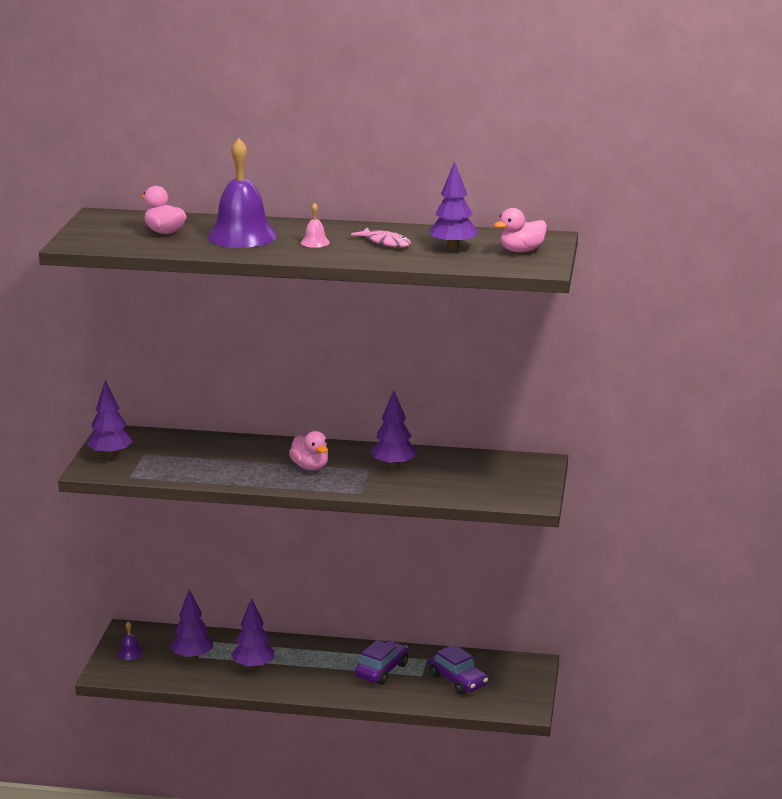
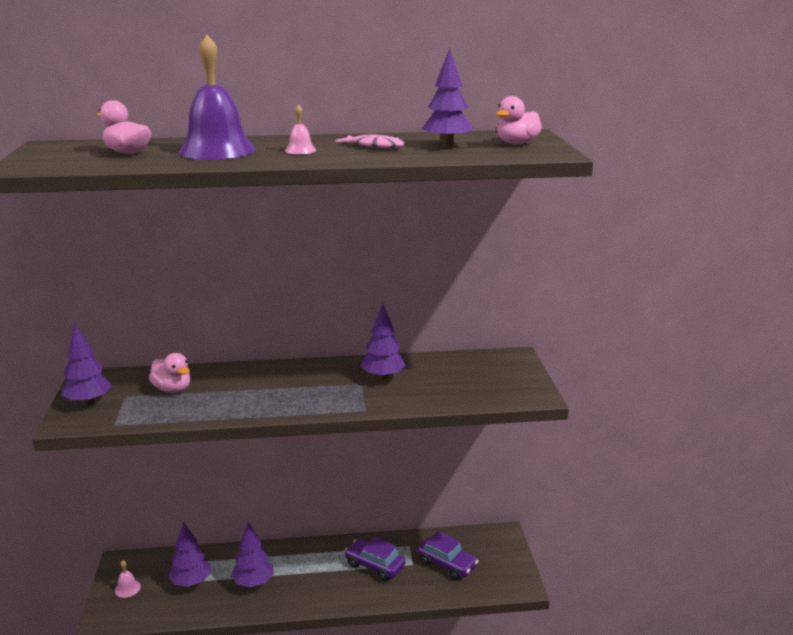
camera: 15 degrees left, 0 degrees up
purple bell [118,621,143,660] -> pink bell [115,560,141,598]
pink duck [289,431,328,470] -> pink duck moved to [149,353,190,393]
purple car [355,640,408,685] -> purple car turned 75 degrees counterclockwise [344,537,406,581]

